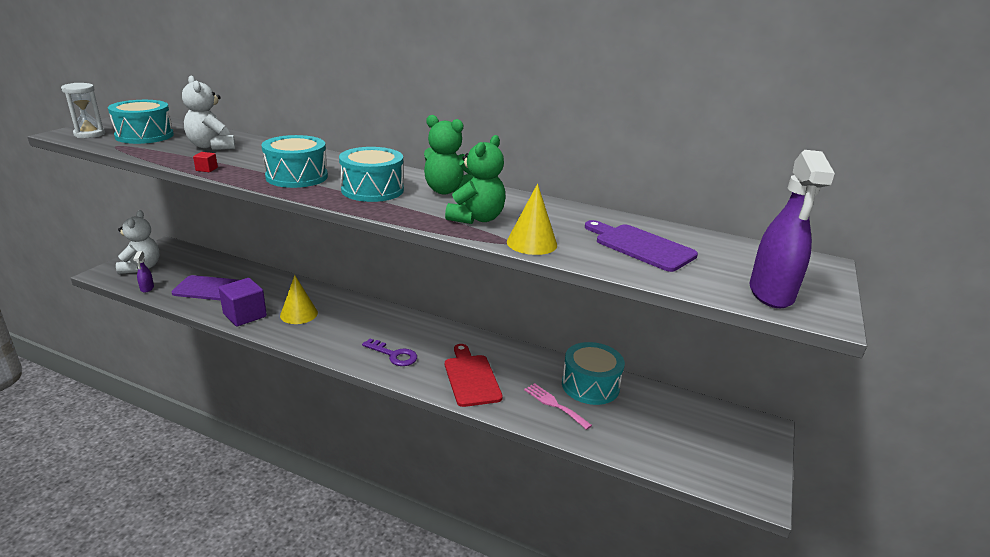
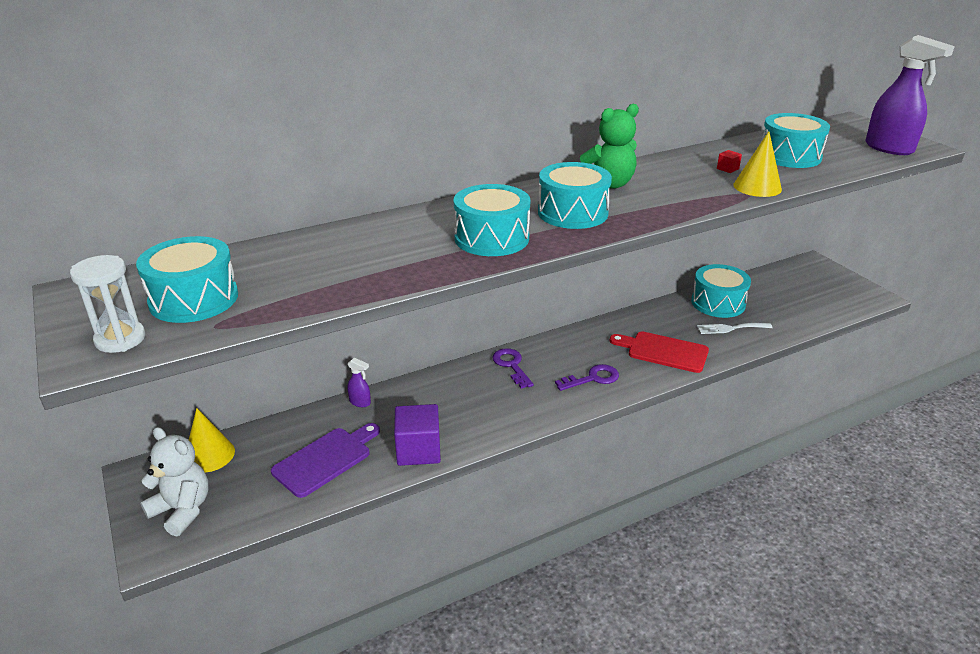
camera: 50 degrees left, 5 degrees up
purple spray bottle [133,251,154,293] -> purple spray bottle moved to [347,358,371,407]
white teddy bear [182,76,235,150] -> none
red cube [193,152,218,172] -> red cube moved to [717,150,742,173]
yellow cone [280,275,318,324] -> yellow cone moved to [189,408,235,473]
green teddy bear [445,135,506,224] -> none
pink fork [524,383,592,430] -> white fork [697,323,773,334]
purple cutting board [585,220,698,272] -> turquoise drum [761,113,830,168]
none -> purple key [492,348,534,389]

